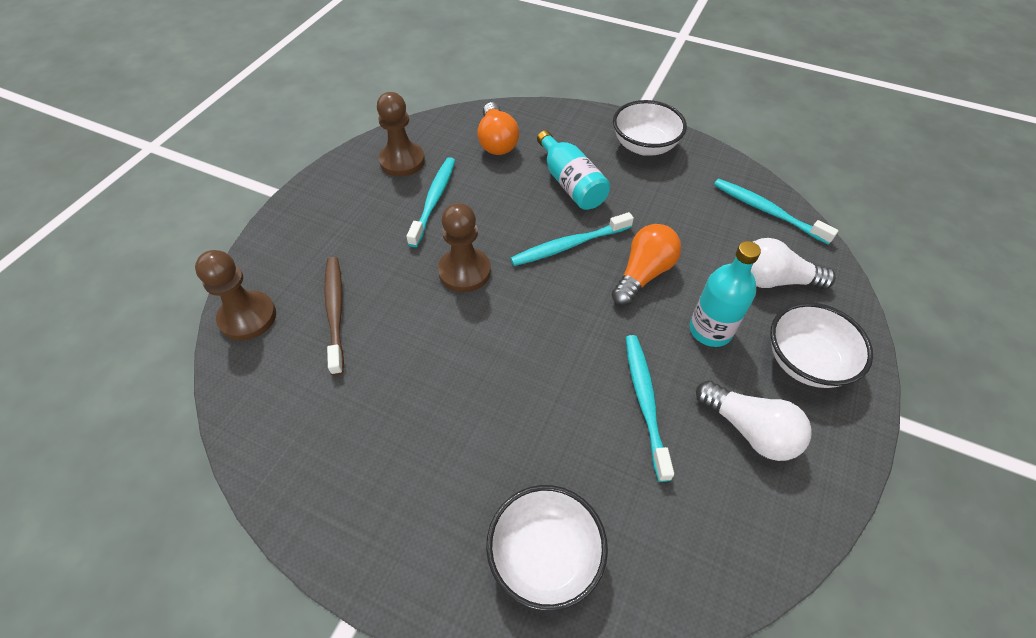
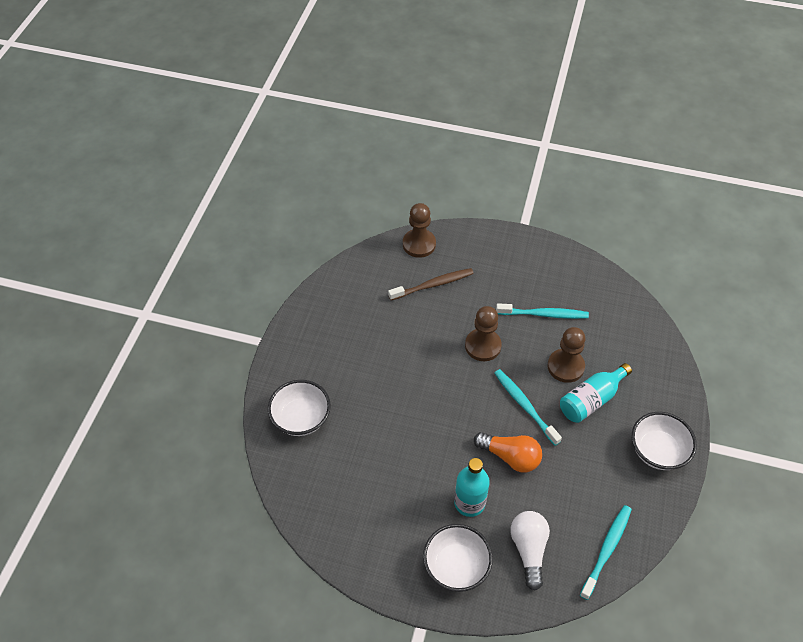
camera: 80 degrees right, 0 degrees up
brown pawn [377,92,425,177] -> brown pawn moved to [547,327,586,383]
orange light bulb [477,102,519,155] -> none
turquoise toothbrush [625,335,674,482] -> none
white light bulb [696,380,812,461] -> none

